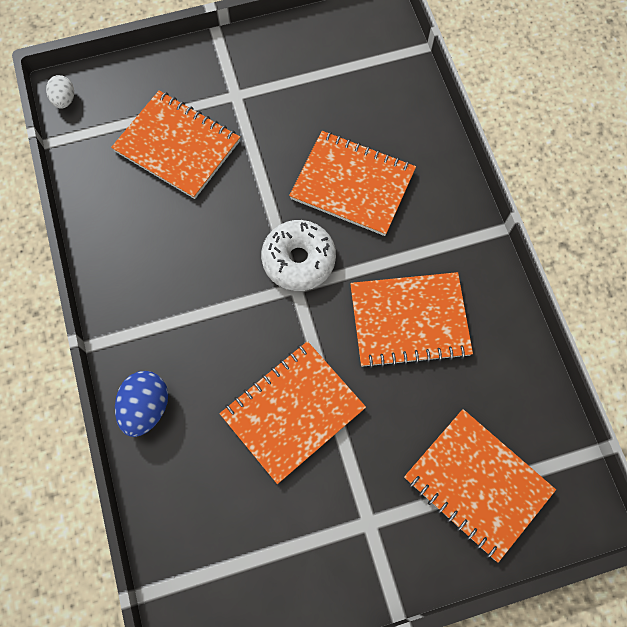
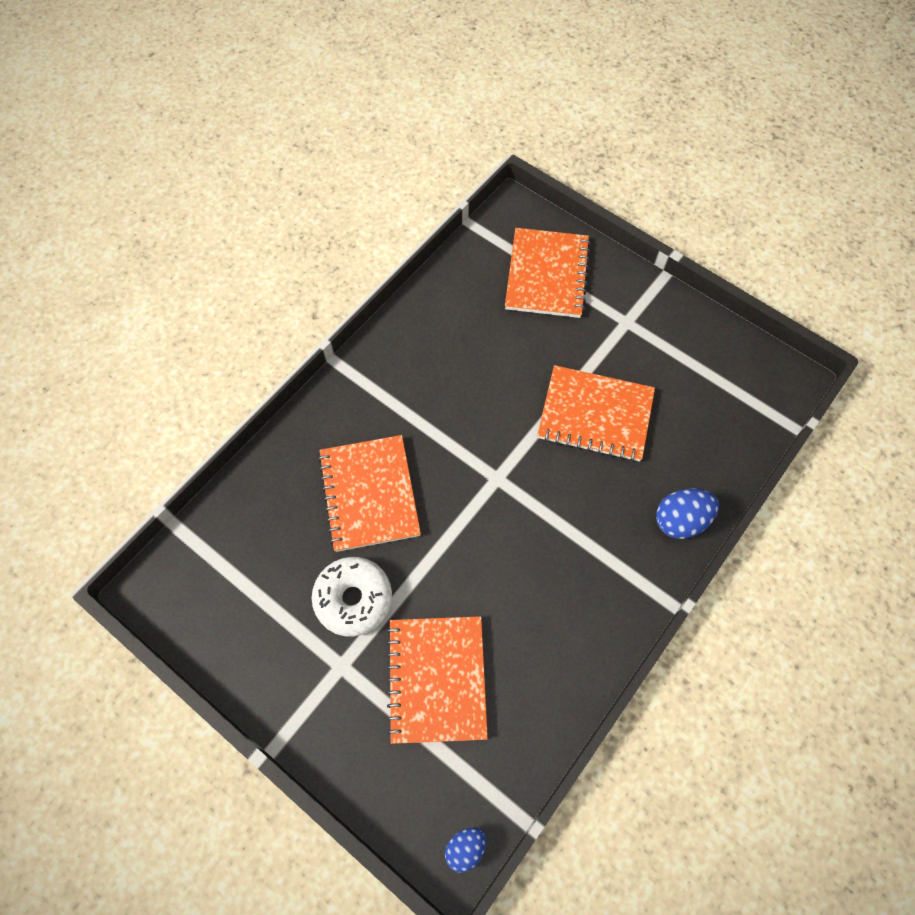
camera: 125 degrees left, 5 degrees down
white egg [46,75,74,109] -> blue egg [445,827,486,873]
white donut [261,220,336,291] -> white donut moved to [312,557,392,637]
orange notebook [350,272,473,369] -> none

